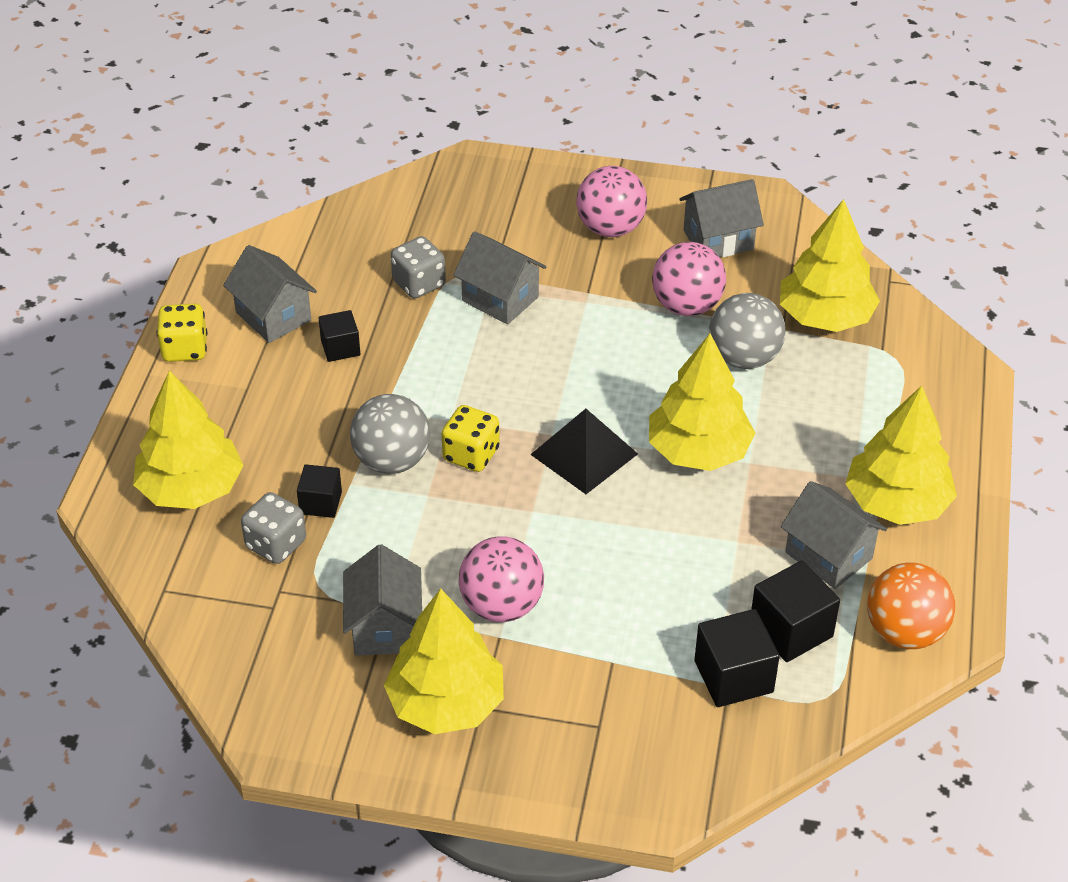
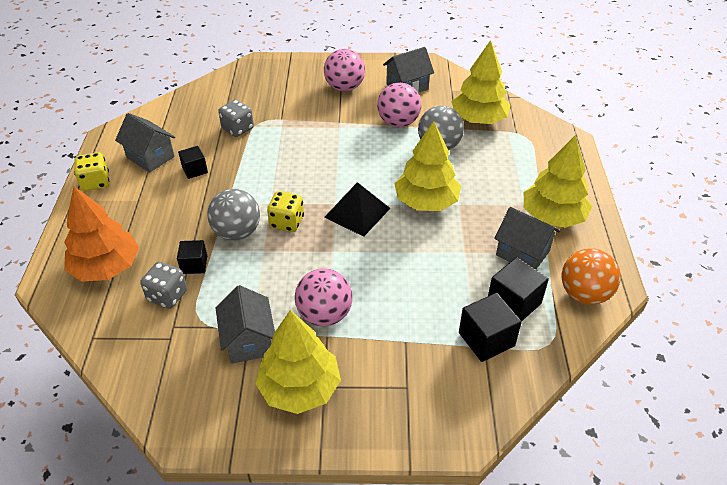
camera: 10 degrees left, 0 degrees up
yellow tree [133,370,244,509] -> orange tree [64,186,139,282]
grey house [454,231,547,325] -> none

